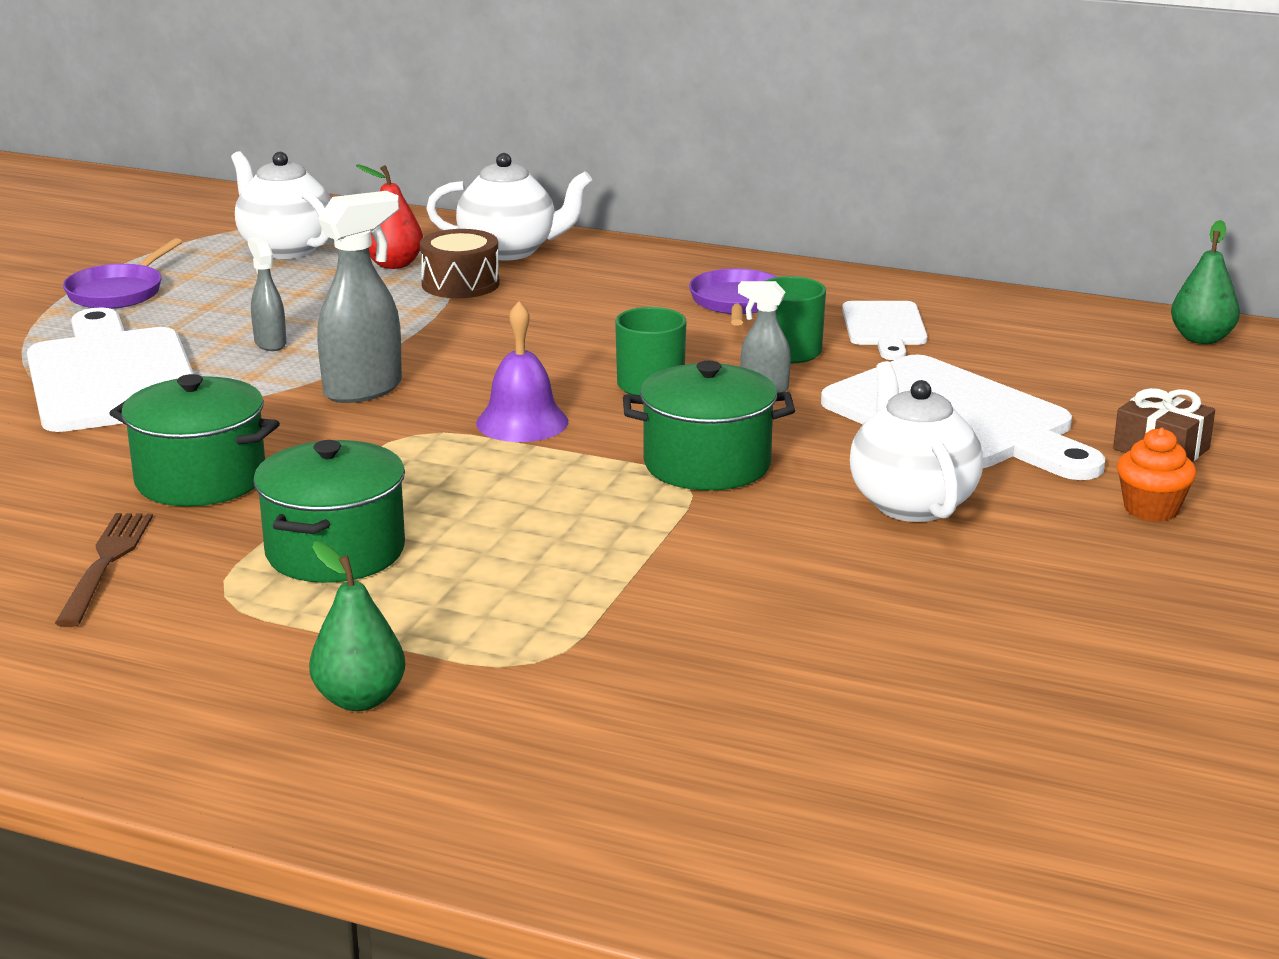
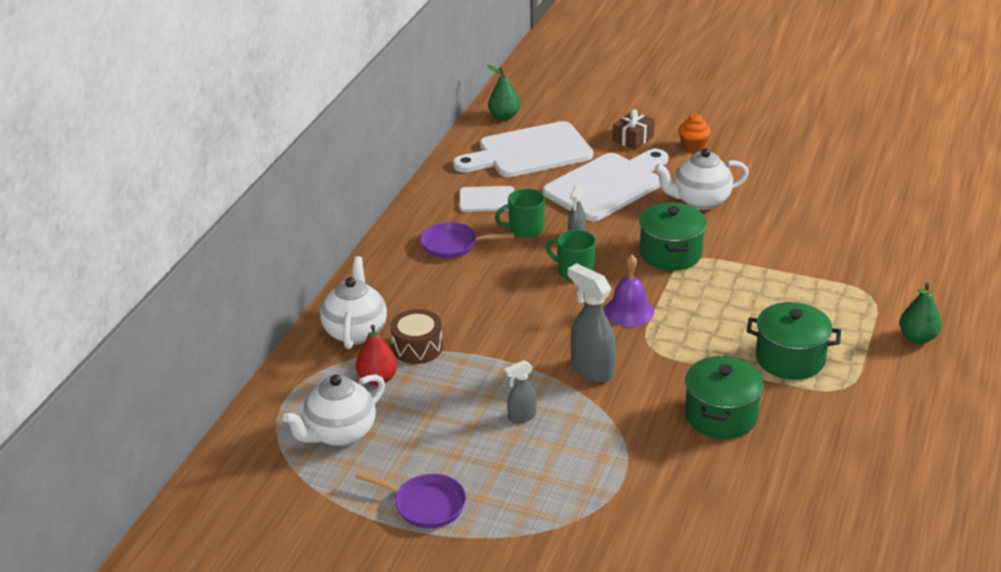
camera: 90 degrees left, 10 degrees up
white cutting board [27,307,194,432] -> white cutting board moved to [453,121,593,177]
brown fork [55,513,153,627] -> none

